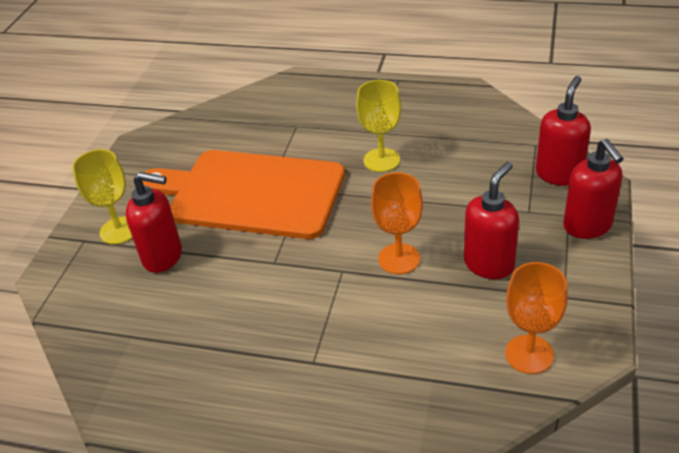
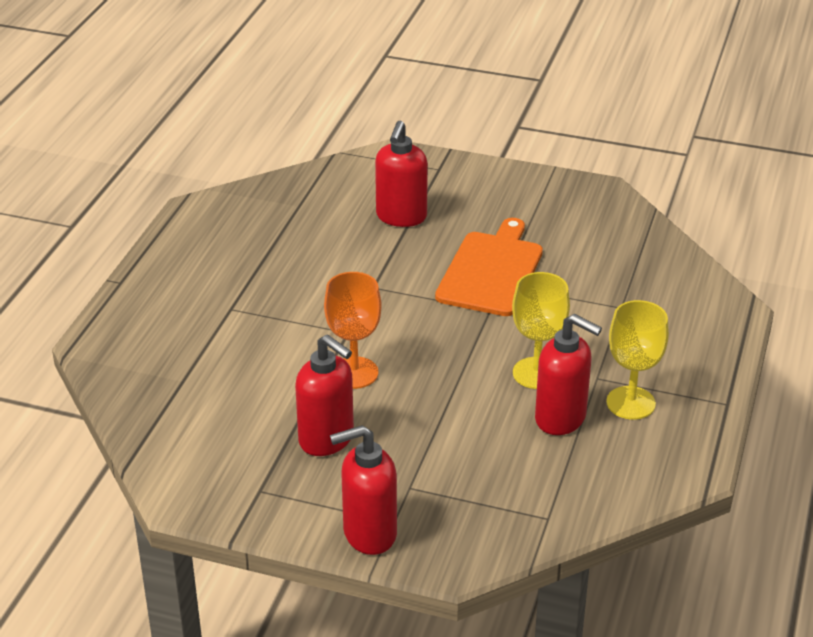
camera: 90 degrees right, 5 degrees down
yellow goblet [72,149,132,244] -> yellow goblet moved to [606,300,669,420]
orange cutting board [142,150,345,239] -> orange cutting board [435,218,543,316], size x0.65
orange goblet [505,262,568,374] -> none
red soap dispenser [536,76,591,186] -> red soap dispenser moved to [535,314,602,435]

